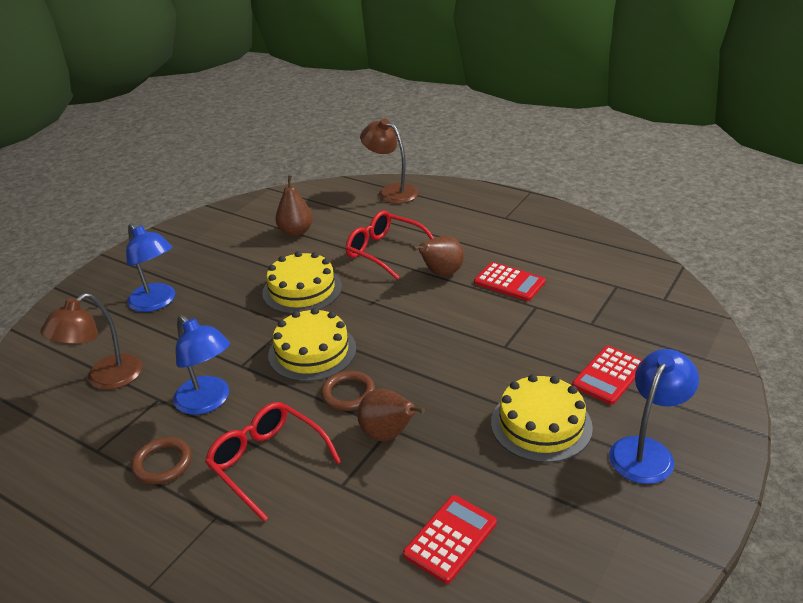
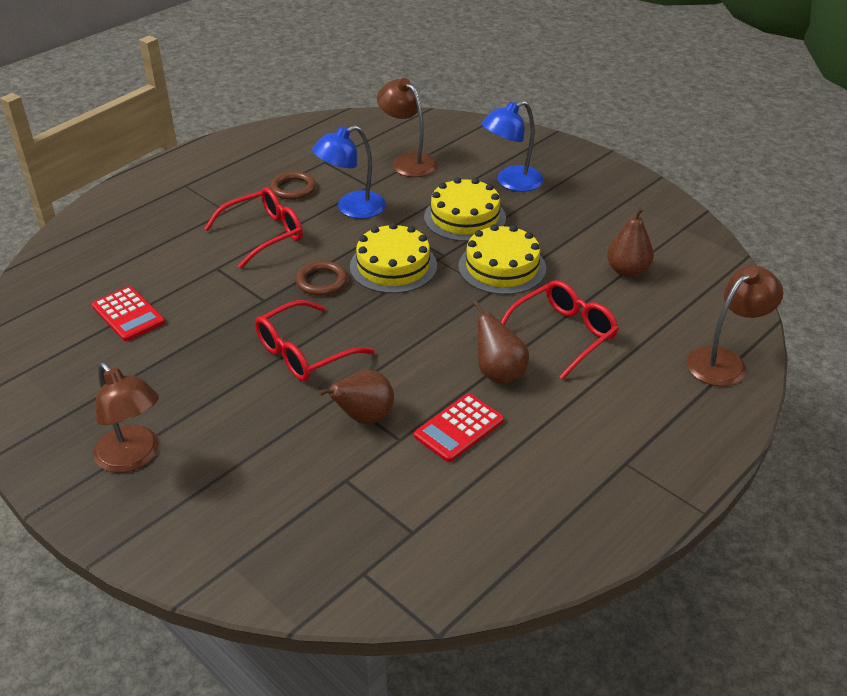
camera: 100 degrees right, 5 degrees up
brown pear [357,389,425,441] -> brown pear moved to [318,370,394,424]
yellow cake [491,374,593,463] -> yellow cake moved to [424,177,506,242]
red calculator [572,346,642,405] -> none
blue lamp [609,349,699,484] -> brown lamp [93,362,159,473]
none -> red glasses [255,300,374,381]

